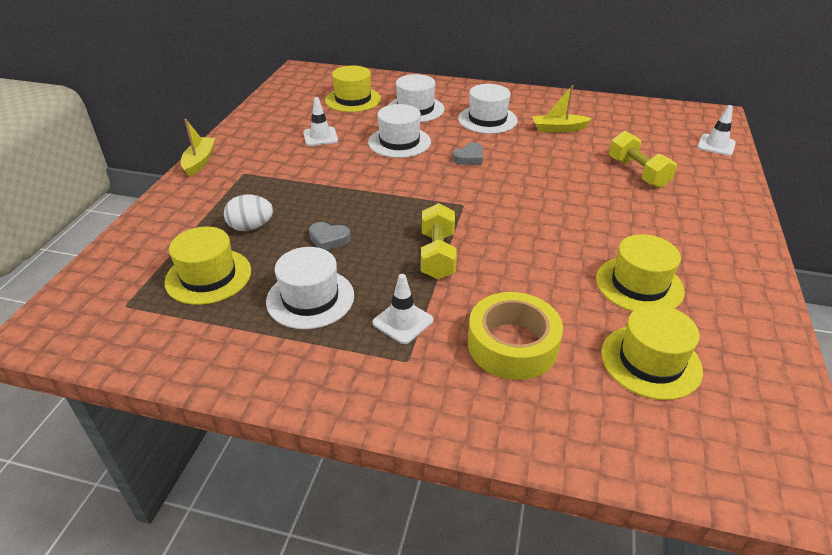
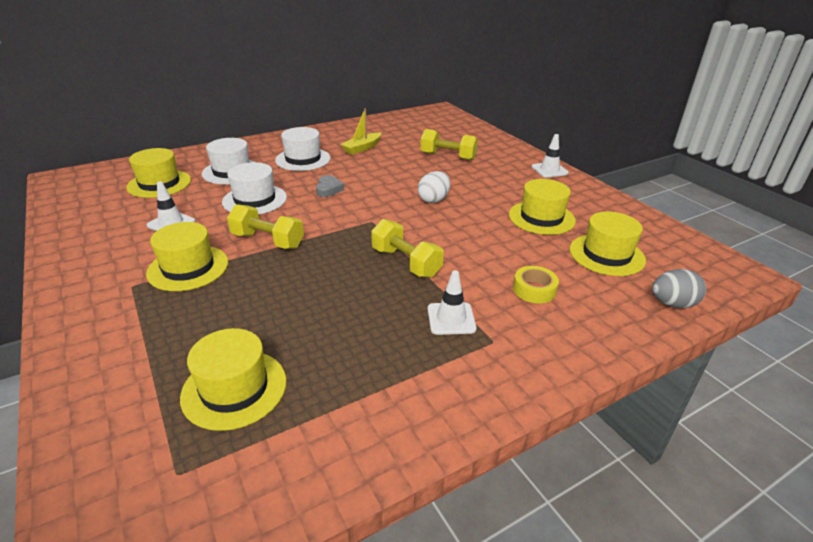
camera: 45 degrees left, 5 degrees down
yellow boat [181,119,215,177] -> none
white egg [224,195,273,231] -> white egg moved to [418,171,450,203]
white hat [266,247,354,329] -> none
grey heart [309,222,351,250] -> none
yellow tape [468,292,563,380] -> yellow tape [513,266,559,304], size x0.56
white traffic cone [698,105,736,156] -> white traffic cone moved to [532,134,569,178]
none -> yellow hat [146,222,228,291]
none -> yellow dumbbell [227,204,304,249]
none -> grey egg [652,269,706,308]

